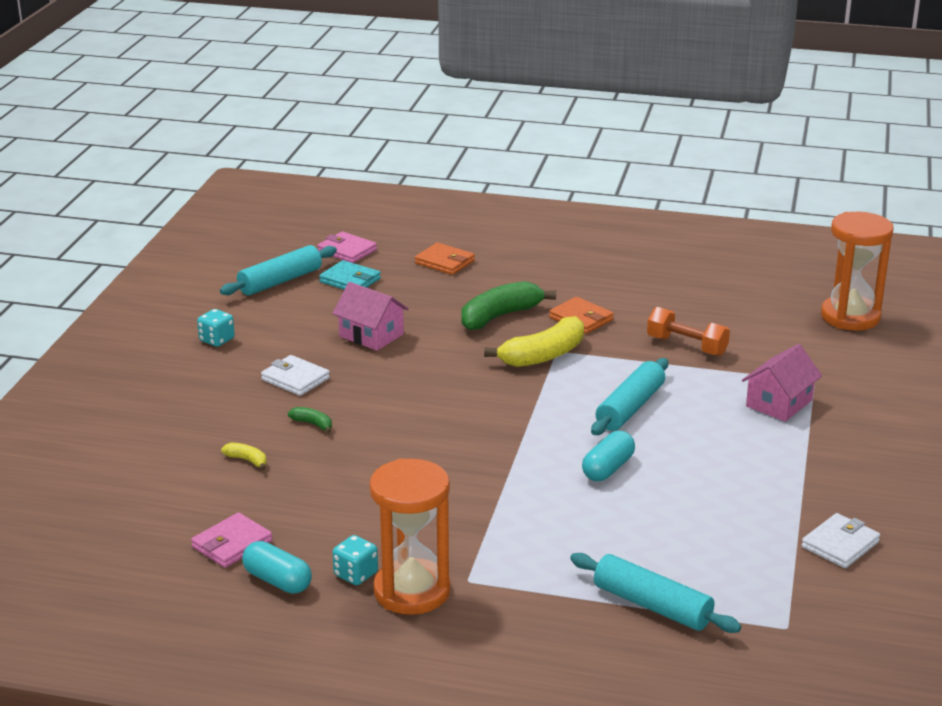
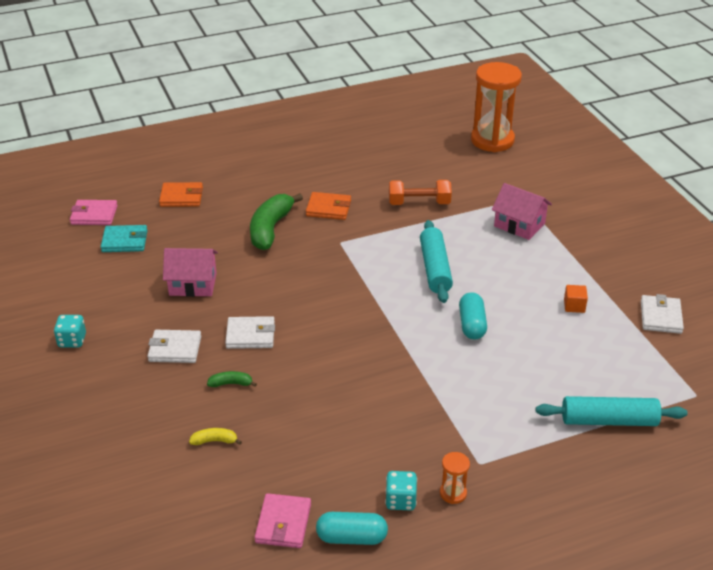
camera: 35 degrees left, 10 degrees up
turquoise rolling pin [220,245,337,295] -> none
orange hourglass [370,458,451,615] -> orange hourglass [440,452,470,504], size x0.42
yellow banana [484,316,584,367] -> none
pink house [742,344,822,422] -> pink house turned 60 degrees counterclockwise [492,183,552,240]
none -> white wallet [225,316,275,349]
none -> orange cube [564,285,588,313]

